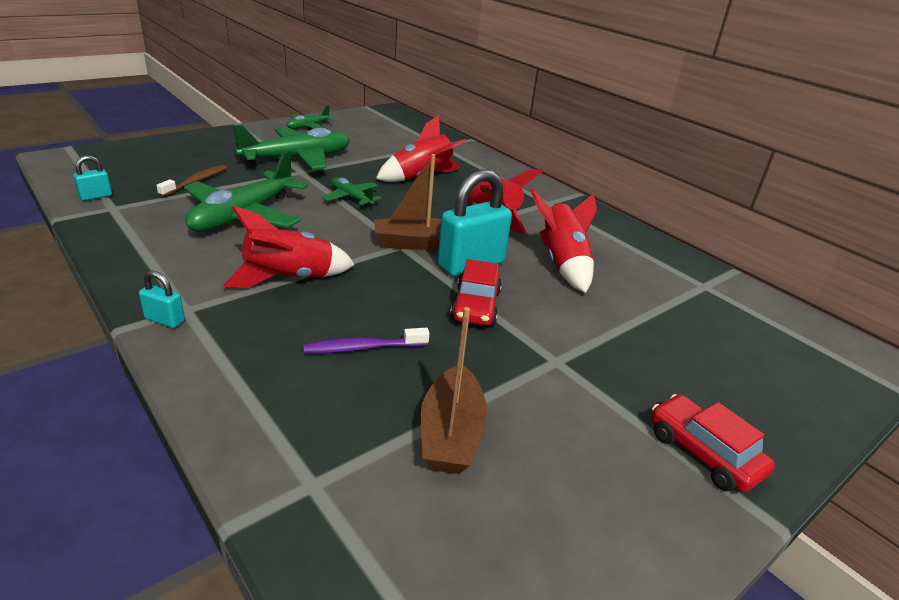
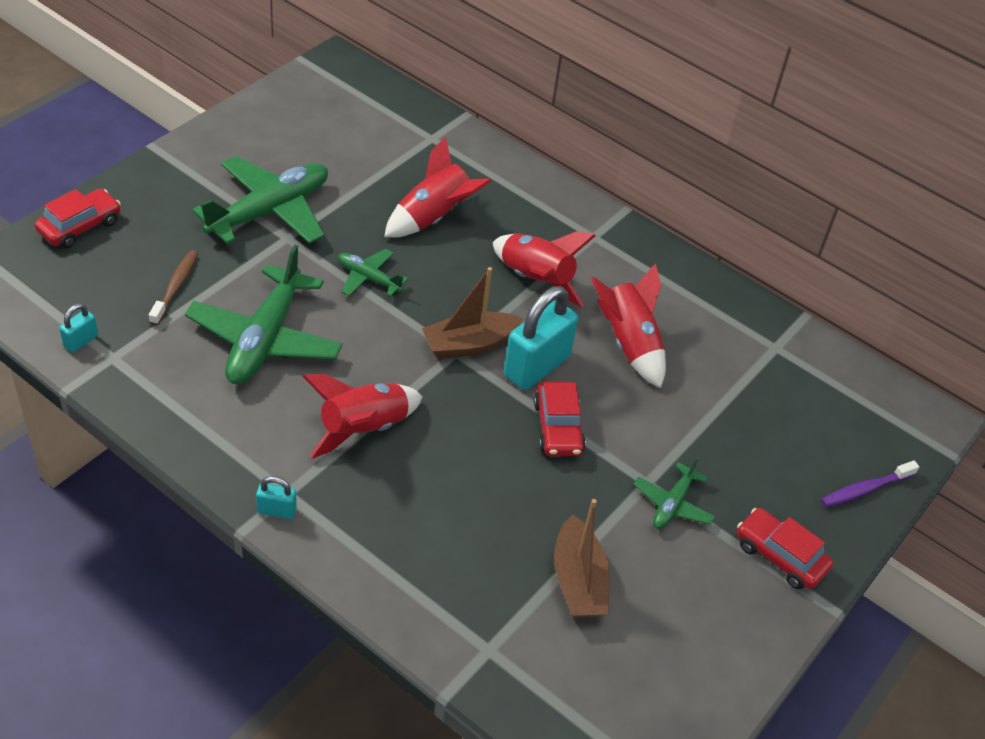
camera: 15 degrees left, 15 degrees up
green plane [287,105,334,130] -> green plane moved to [634,457,715,529]
purple toothbrush [303,327,430,353] -> purple toothbrush moved to [821,460,919,507]
none -> red car [35,189,121,248]

